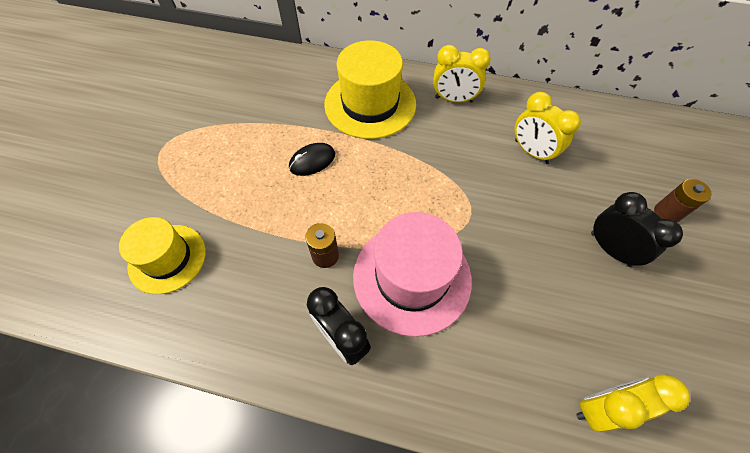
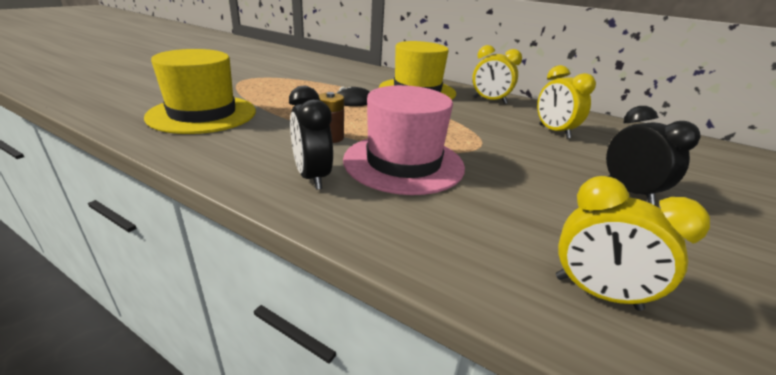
camera: 15 degrees right, 30 degrees down
yellow hat [119,217,206,294] -> yellow hat [144,49,256,134], size x1.53
yellow clock [576,374,690,432] -> yellow clock turned 150 degrees counterclockwise [556,176,710,311]
brown battery [654,179,712,223] -> none

